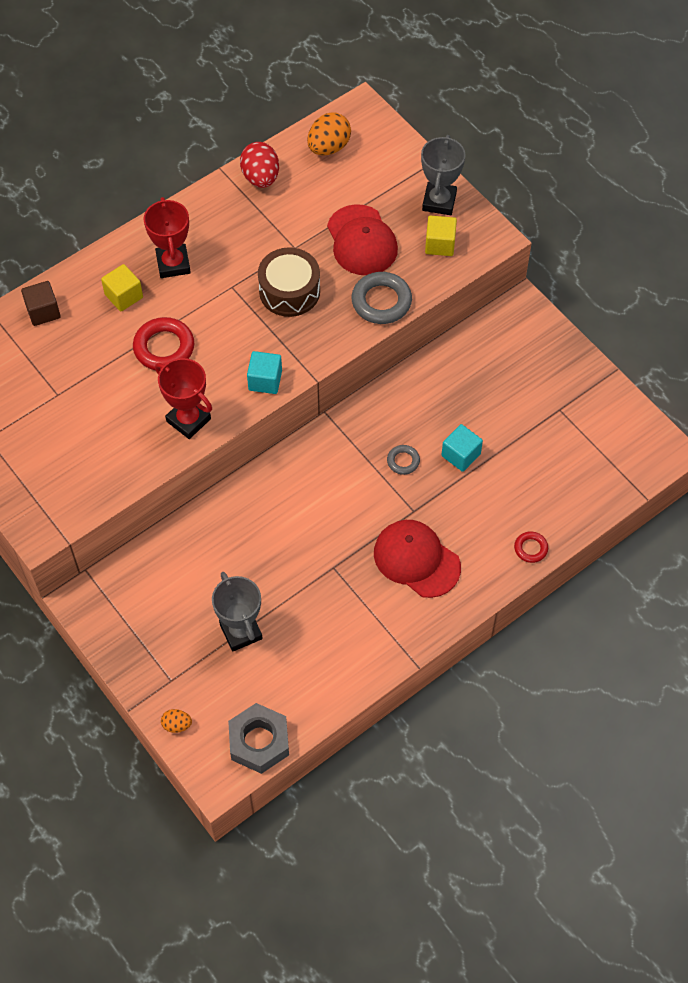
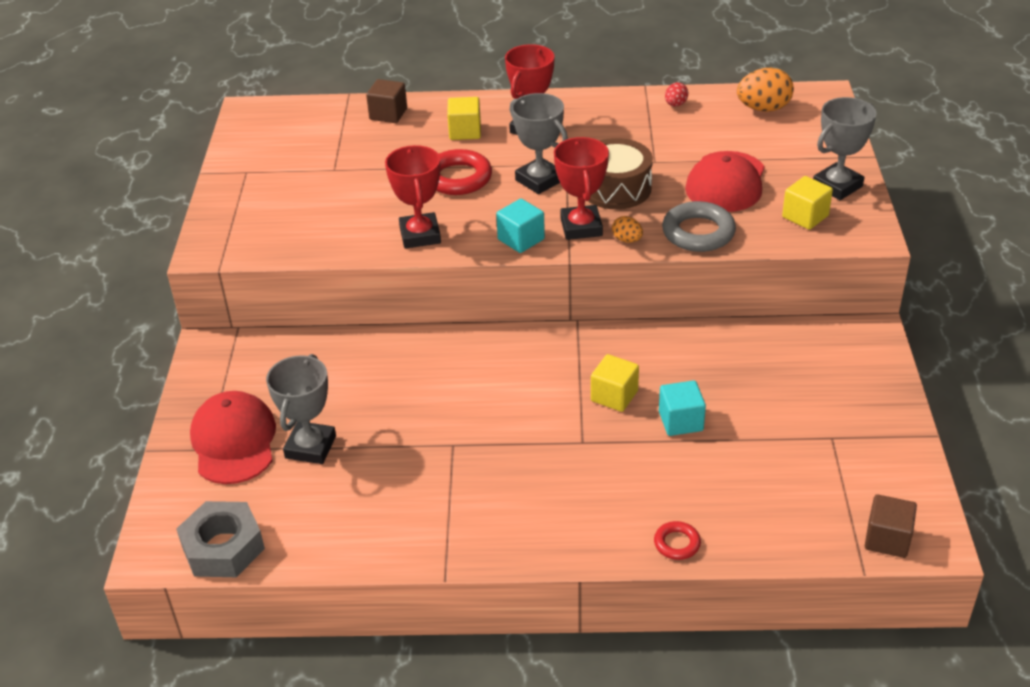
camera: 40 degrees right, 20 degrees down
orange egg [161,709,192,733] -> orange egg moved to [612,216,643,243]
red egg [240,142,279,188] -> red egg [665,82,688,107], size x0.53
red cap [374,520,461,598] -> red cap moved to [190,391,276,484]
grey ring [387,445,420,475] -> yellow cube [591,354,639,412]
none -> grey trophy [510,93,568,194]
none -> red trophy [554,137,609,240]
none -> brown cube [865,494,917,558]

